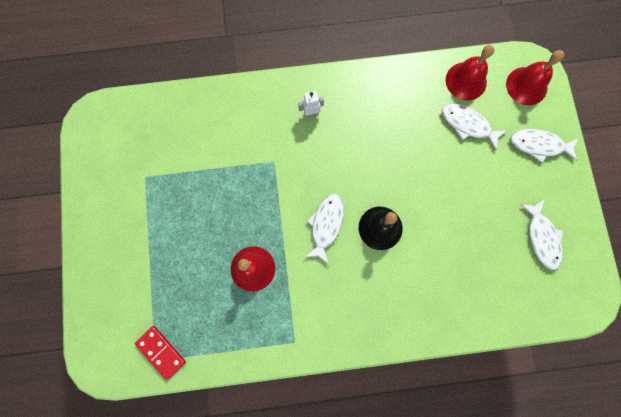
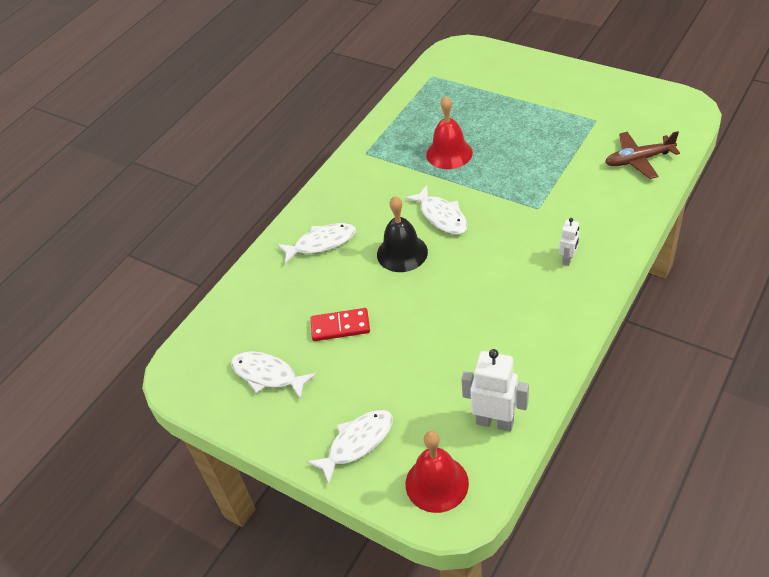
camera: 135 degrees right, 30 degrees down
red domino [135,326,186,380] -> red domino moved to [310,308,370,341]
white fish [442,103,508,151] -> white fish moved to [277,223,356,264]
red bell [446,45,494,100] -> white robot [461,349,529,432]
none -> brown plane [605,131,680,179]

